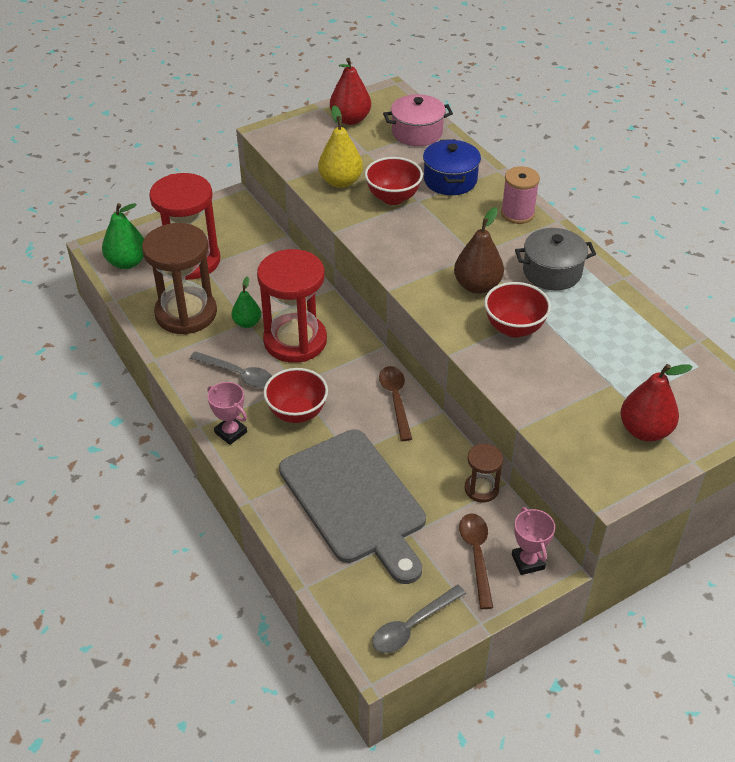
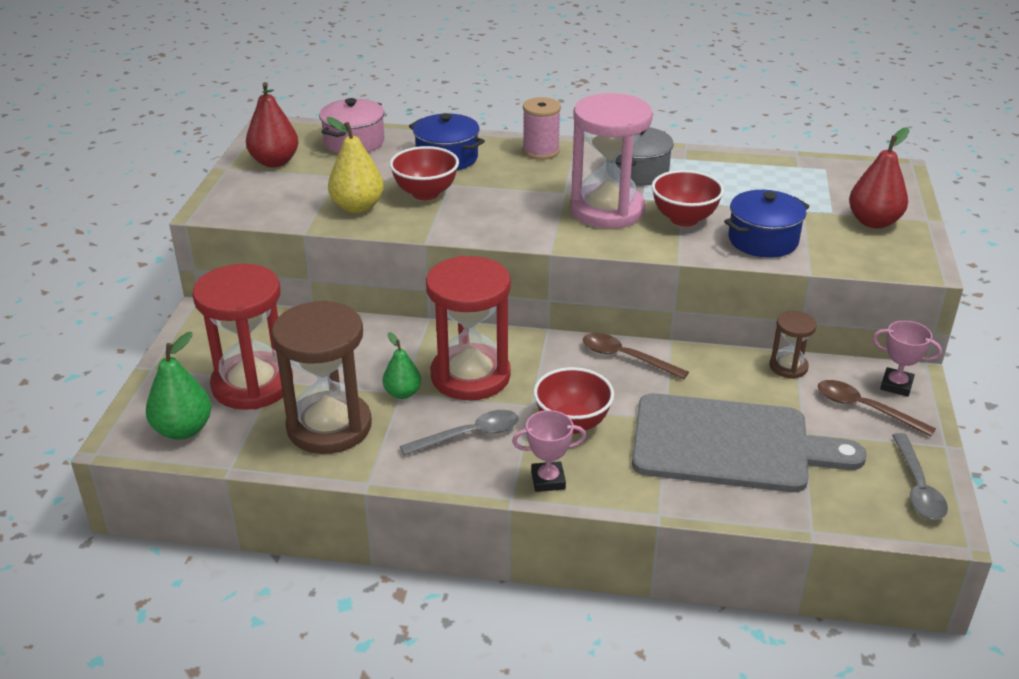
camera: 50 degrees left, 10 degrees down
brown pear [454,207,504,294] -> pink hourglass [570,93,653,228]
none -> blue pot [724,190,810,258]

